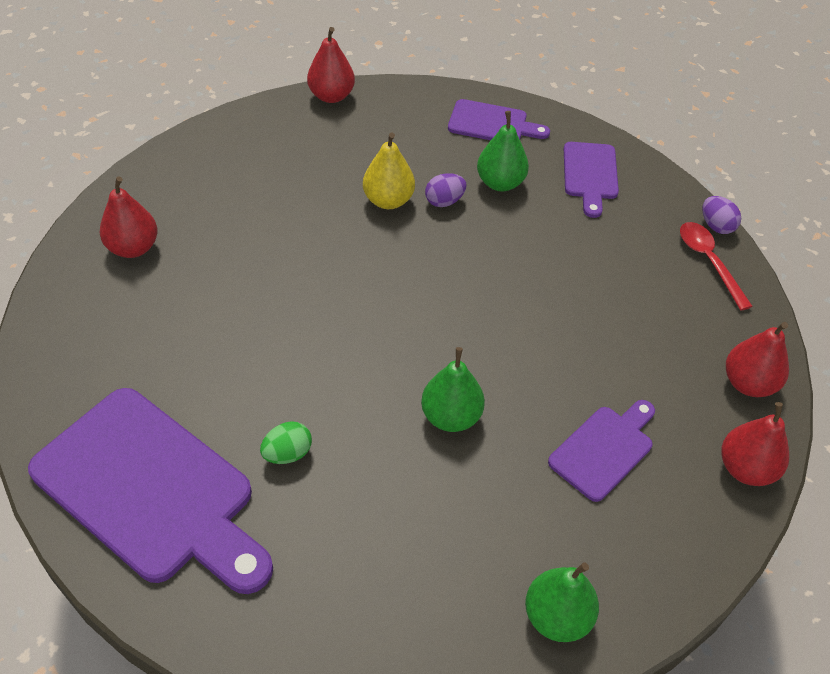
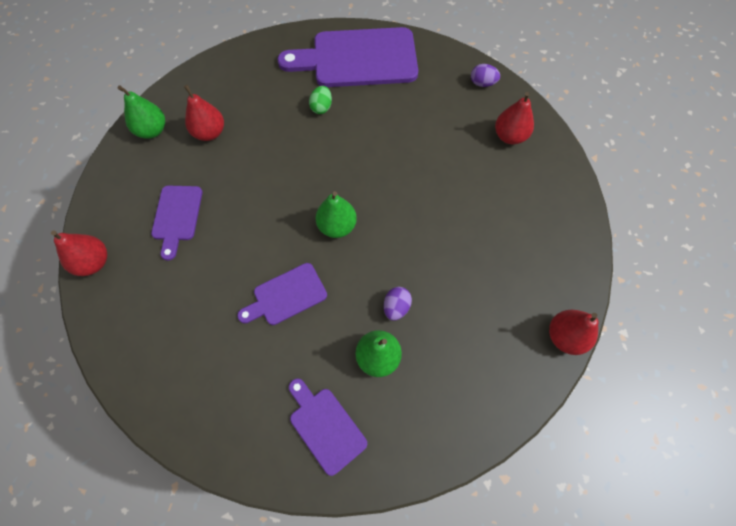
camera: 140 degrees right, 15 degrees up
yellow pear [363,133,415,209] -> none
green pear [421,347,485,432] -> green pear moved to [316,191,357,238]
purple cutting board [448,99,550,140] -> purple cutting board moved to [237,263,327,325]
red spoon [680,222,753,311] -> none
purple egg [702,196,741,234] -> purple egg moved to [471,64,500,87]
red pear [726,322,789,397] -> red pear moved to [184,85,224,141]

